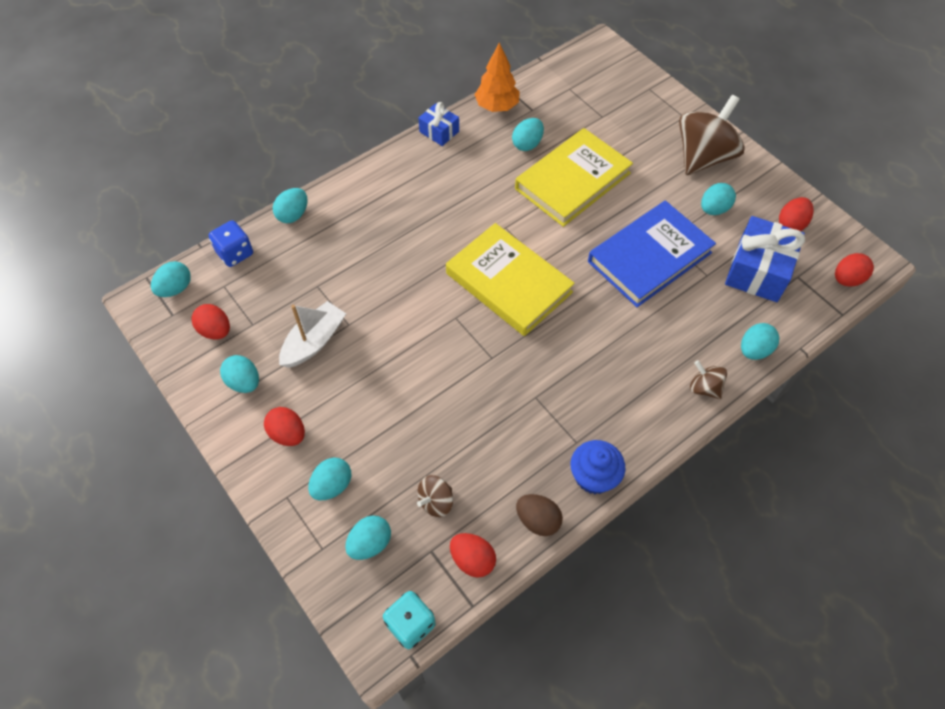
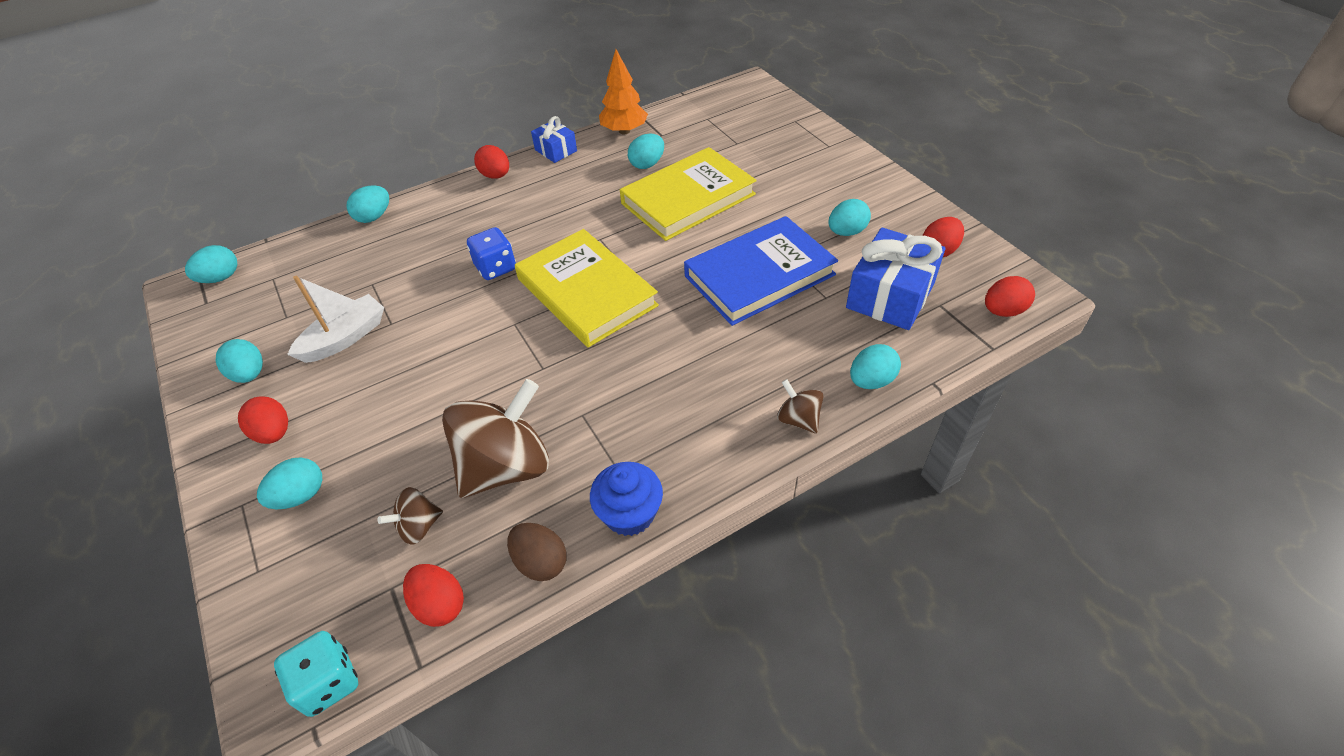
camera: 10 degrees right, 10 degrees down
red egg [191,304,230,339] -> red egg moved to [474,145,509,179]
blue dice [209,220,253,267] -> blue dice moved to [467,227,516,280]
turquoise egg [345,515,391,560] -> none
brown spinning top [679,95,745,175] -> brown spinning top moved to [442,379,549,498]

